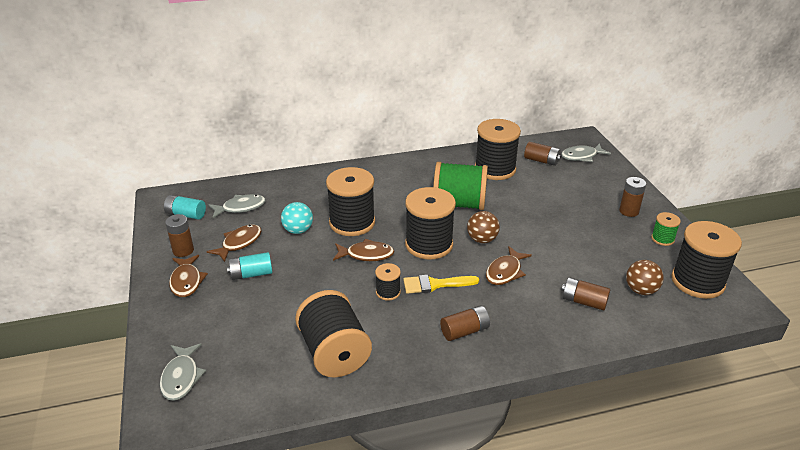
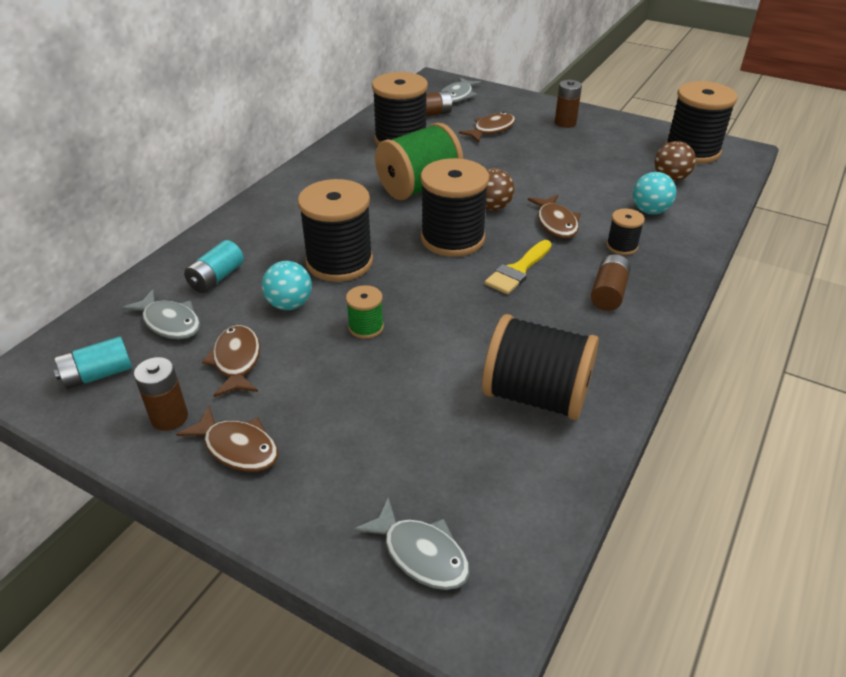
camera: 45 degrees left, 5 degrees up
grey fish [209,194,266,218] -> grey fish turned 105 degrees clockwise [121,289,200,340]
turquoise battery [227,252,272,280] -> turquoise battery moved to [184,240,244,293]
brown fish [333,239,394,261] -> brown fish moved to [459,112,515,142]
black spool [375,263,401,300] -> black spool moved to [606,209,645,255]
brown battery [562,277,610,311] -> turquoise ball [633,172,676,214]
green spool [651,212,681,246] -> green spool moved to [346,285,384,339]

